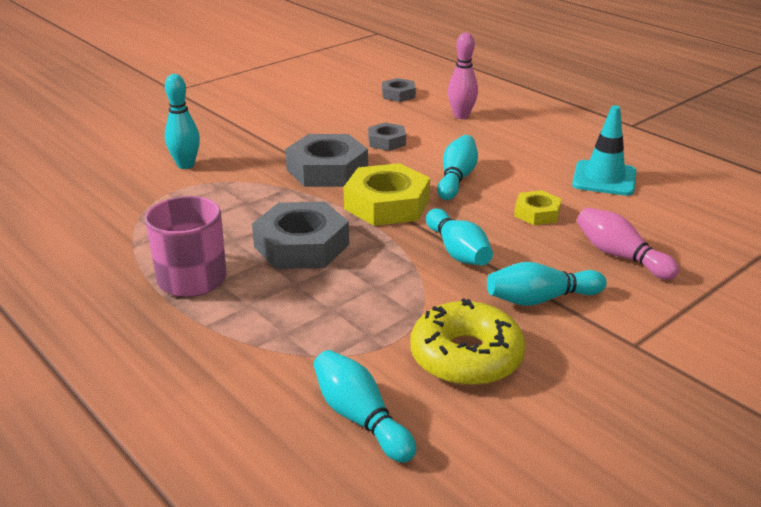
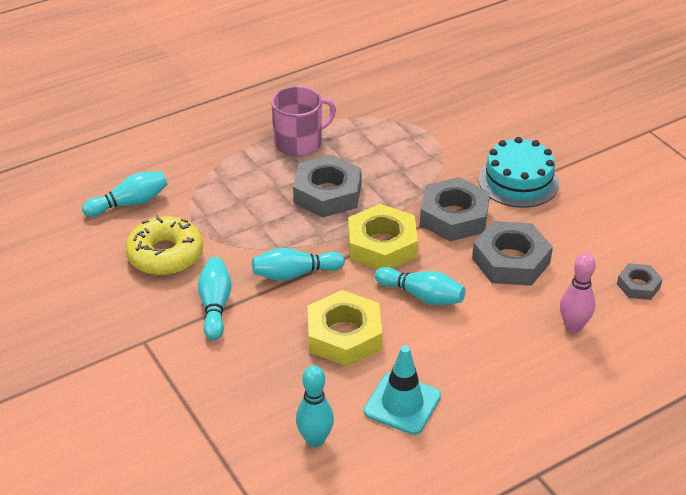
camera: 100 degrees right, 10 degrees up
turquoise bowling pin [165,74,200,169] -> turquoise bowling pin moved to [296,365,334,447]
grey nut [368,122,406,151] -> grey nut [472,221,553,286], size x1.84
yellow nut [514,190,561,225] -> yellow nut [307,290,382,367], size x1.84
pink bowling pin [577,207,679,280] -> none
none -> turquoise cake [478,137,559,208]

